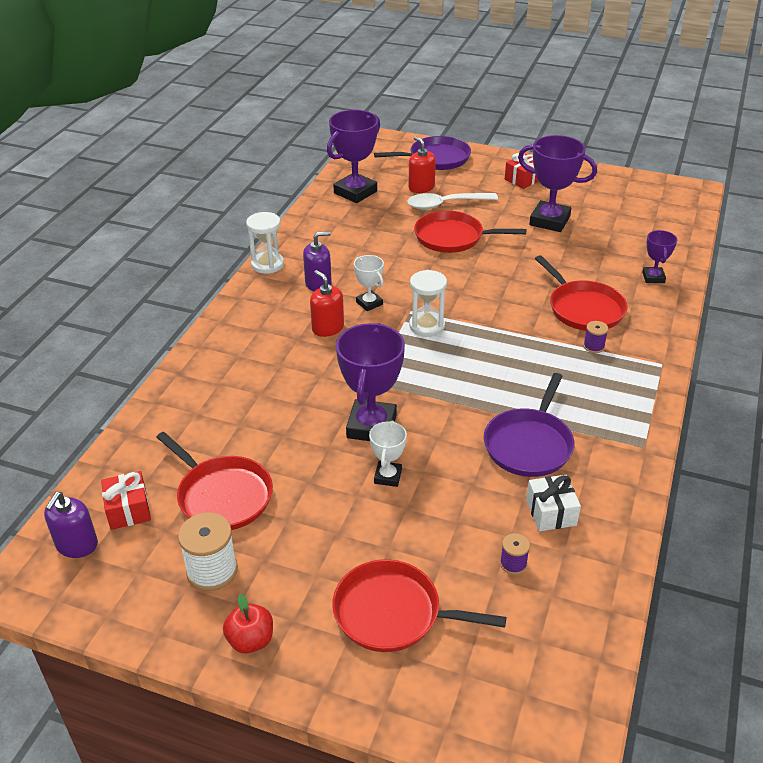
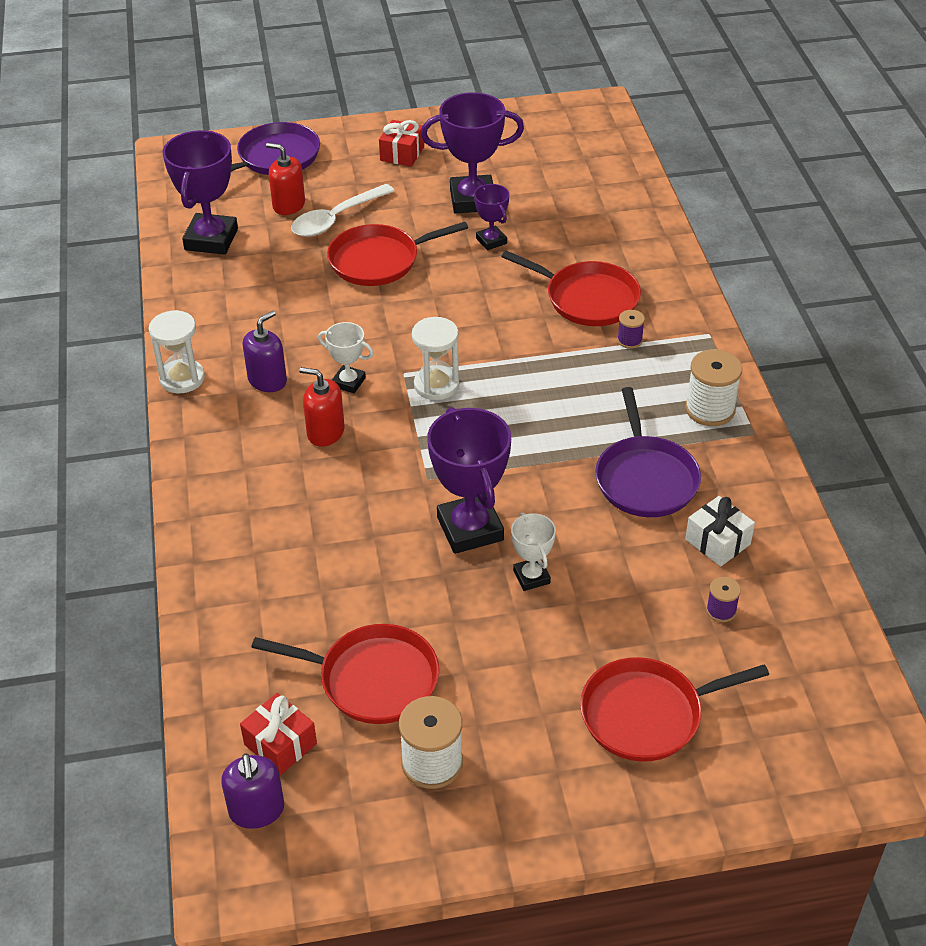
camera: 30 degrees left, 5 degrees up
red apple [223,594,273,653] -> none
purple trophy [642,230,677,283] -> purple trophy moved to [474,184,509,250]
none -> white spool [685,349,742,426]

